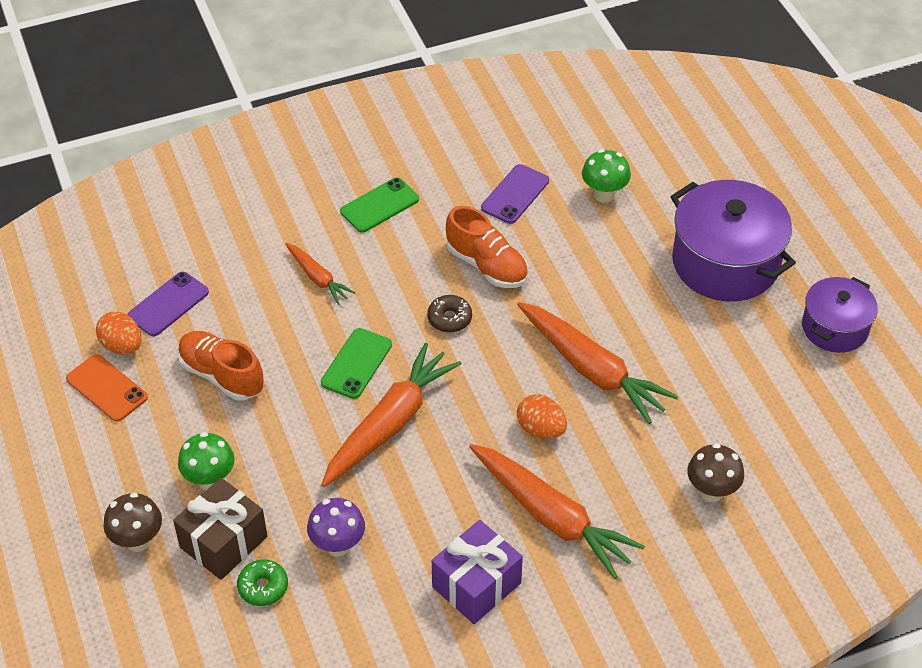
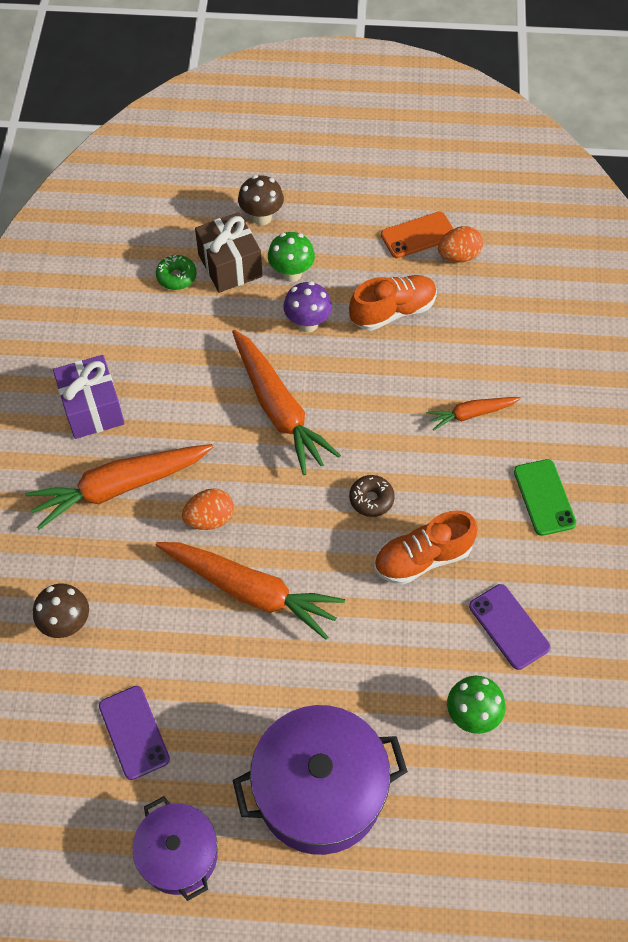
camera: 115 degrees right, 10 degrees up
purple phone [127,272,209,336] -> purple phone moved to [99,686,170,780]
purple mushroom [307,498,365,557] -> purple mushroom moved to [283,281,332,333]
green phone [321,328,392,399] -> none
orange carrot [517,302,679,424] -> orange carrot turned 135 degrees counterclockwise [155,542,345,640]

